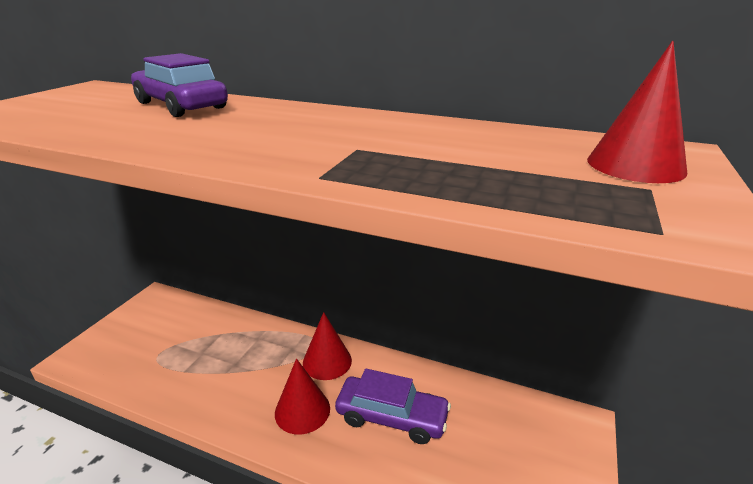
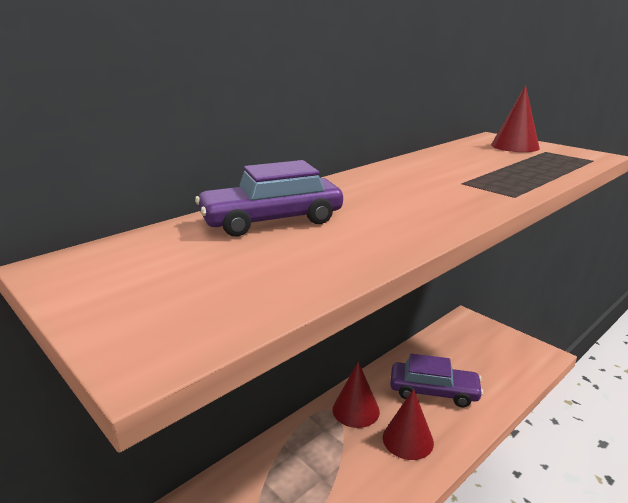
camera: 65 degrees left, 5 degrees down
purple car [335,369,451,444] -> purple car turned 60 degrees clockwise [390,354,483,407]

